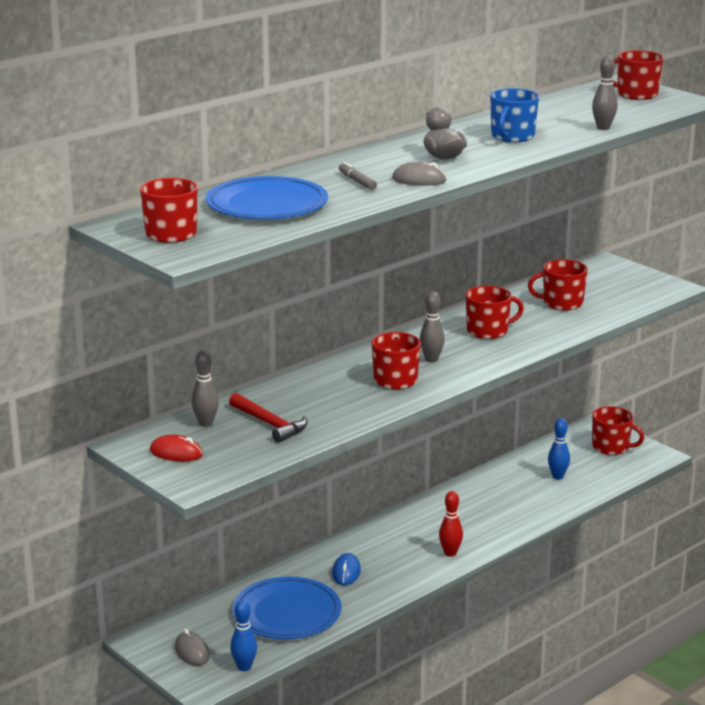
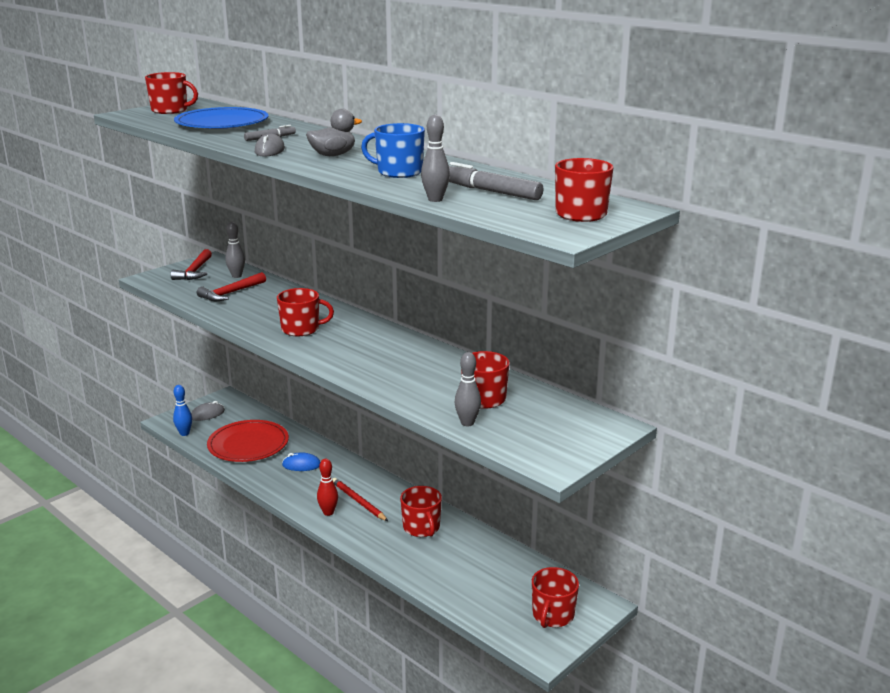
camera: 85 degrees right, 0 degrees up
red mouse [150,434,203,461] -> red hammer [171,249,212,280]
blue plate [233,576,341,639] -> red plate [207,420,289,462]
grey bowling pin [420,292,445,363] -> grey bowling pin moved to [455,352,481,426]
red mug [466,286,524,339] -> red mug moved to [400,486,442,537]
blue bowling pin [548,418,570,479] -> none
none -> red pencil [332,478,388,521]
none -> grey marker [449,162,544,200]

